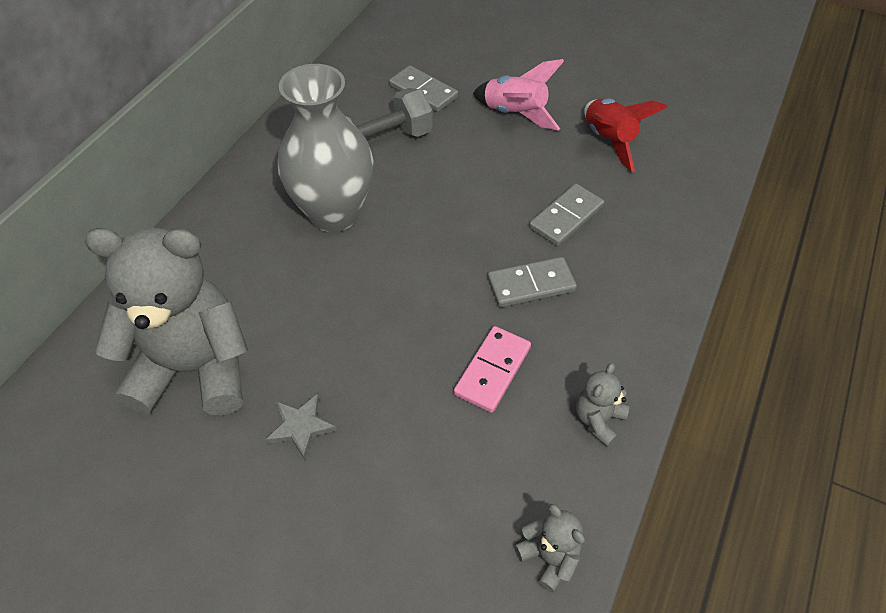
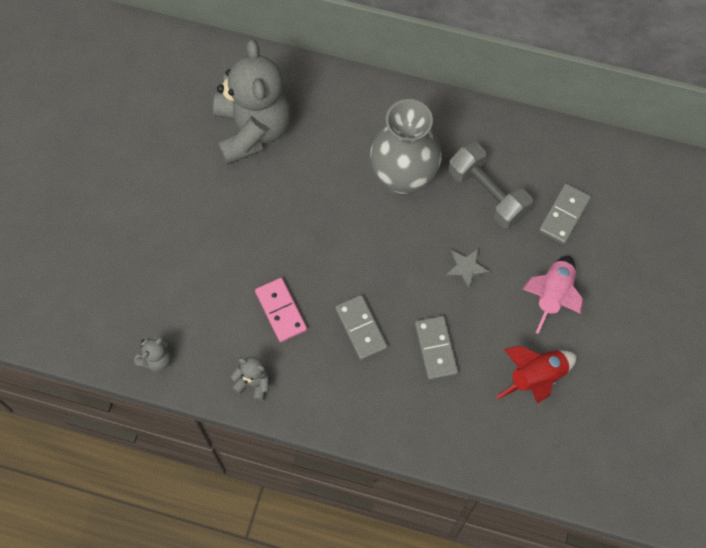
camera: 80 degrees right, 15 degrees up
grey star [265,394,337,460] -> grey star moved to [445,248,490,290]
pink domino [454,326,531,413] -> pink domino turned 45 degrees clockwise [255,278,307,342]
grey domino [529,184,604,246] -> grey domino turned 45 degrees clockwise [415,316,458,380]

